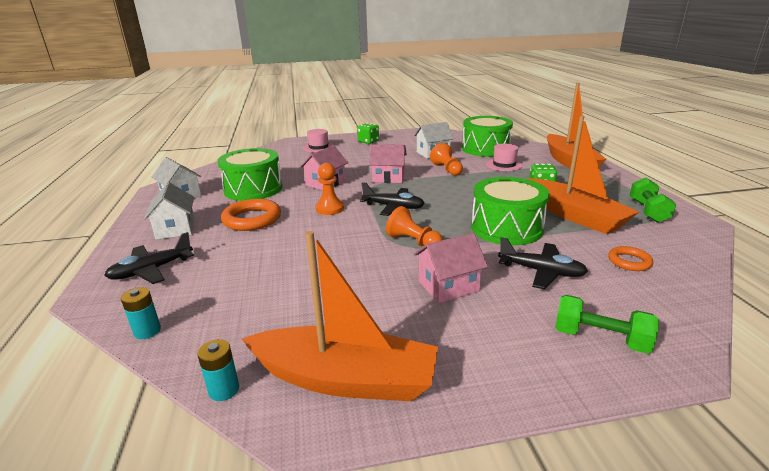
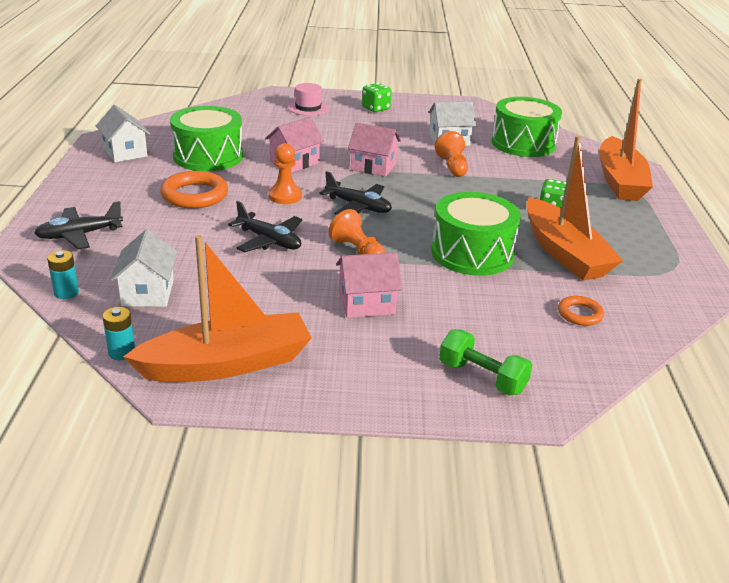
camera: 10 degrees right, 5 degrees up
white house [144,182,195,240] -> white house moved to [110,229,177,307]
orange boat [242,231,438,401] -> orange boat turned 45 degrees counterclockwise [123,235,312,382]
pink hat [486,144,523,171] -> none
black plane [498,237,588,289] -> black plane moved to [228,201,303,252]
green dumbbell [630,178,676,223] -> none

